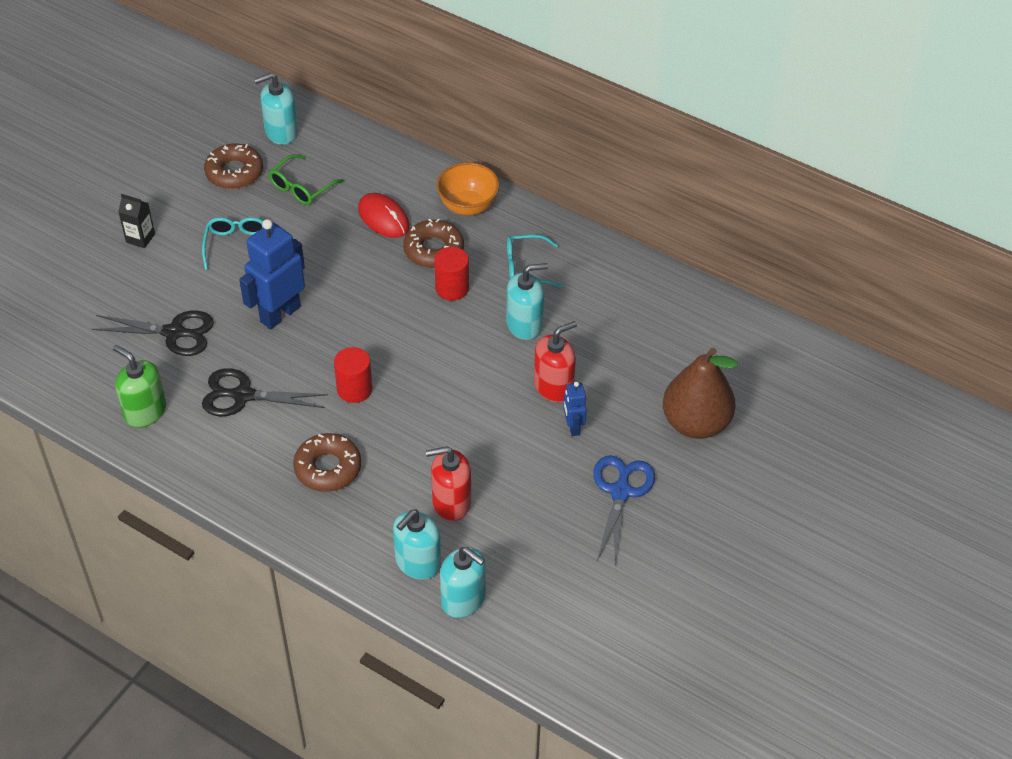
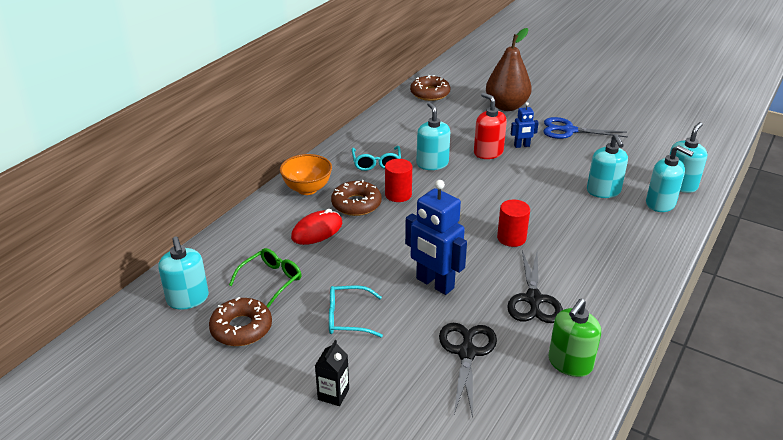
camera: 90 degrees left, 15 degrees down
green glasses [269,154,344,205] -> green glasses turned 90 degrees counterclockwise [229,248,302,308]
brown donut [293,433,361,492] -> brown donut moved to [410,75,450,101]
red soap dispenser [426,446,471,521] -> turquoise soap dispenser [587,134,628,198]

